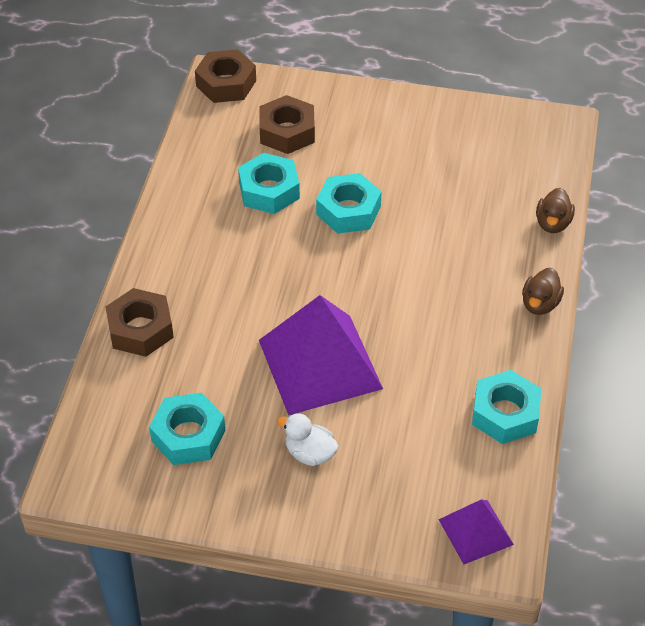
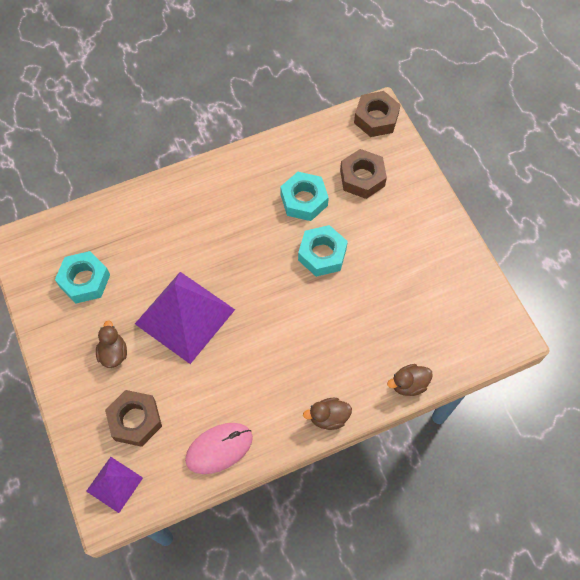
camera: 55 degrees right, 15 degrees up
brown nut [105,288,174,357] -> brown nut moved to [105,390,162,447]
white duck [277,413,339,466] -> brown duck [96,320,127,368]
turquoise nut [472,370,542,444] -> pink mouse [185,423,253,474]

